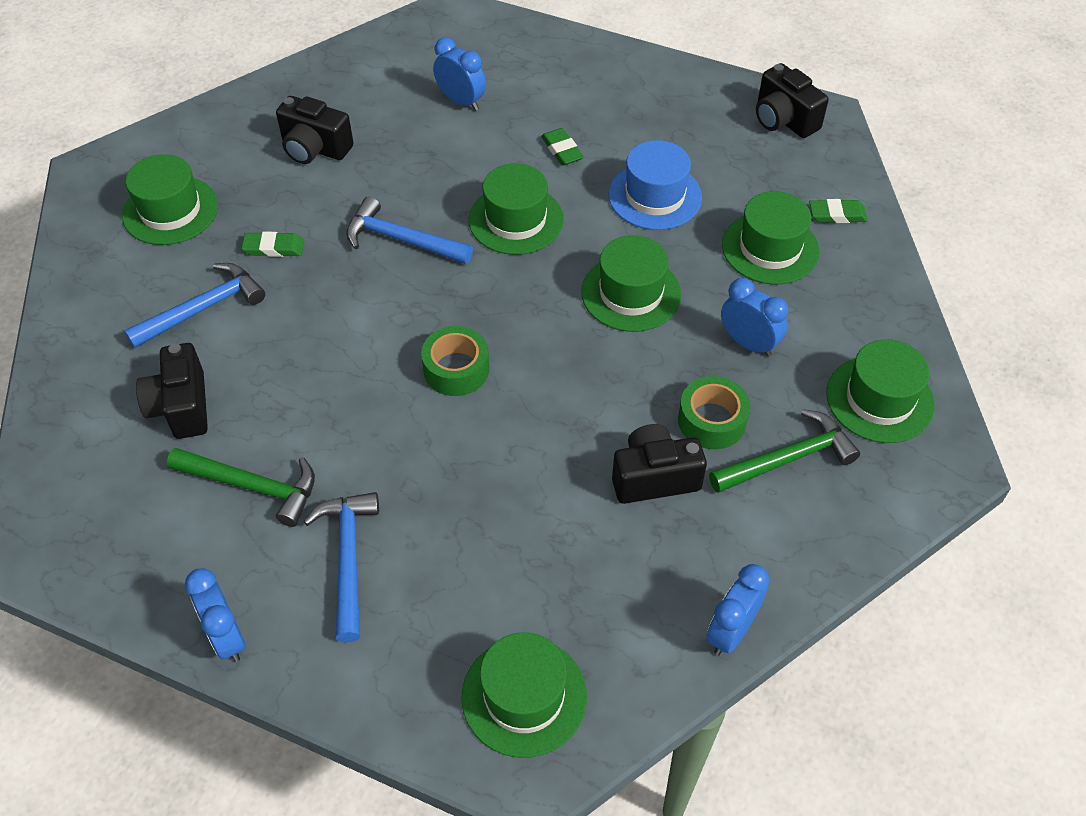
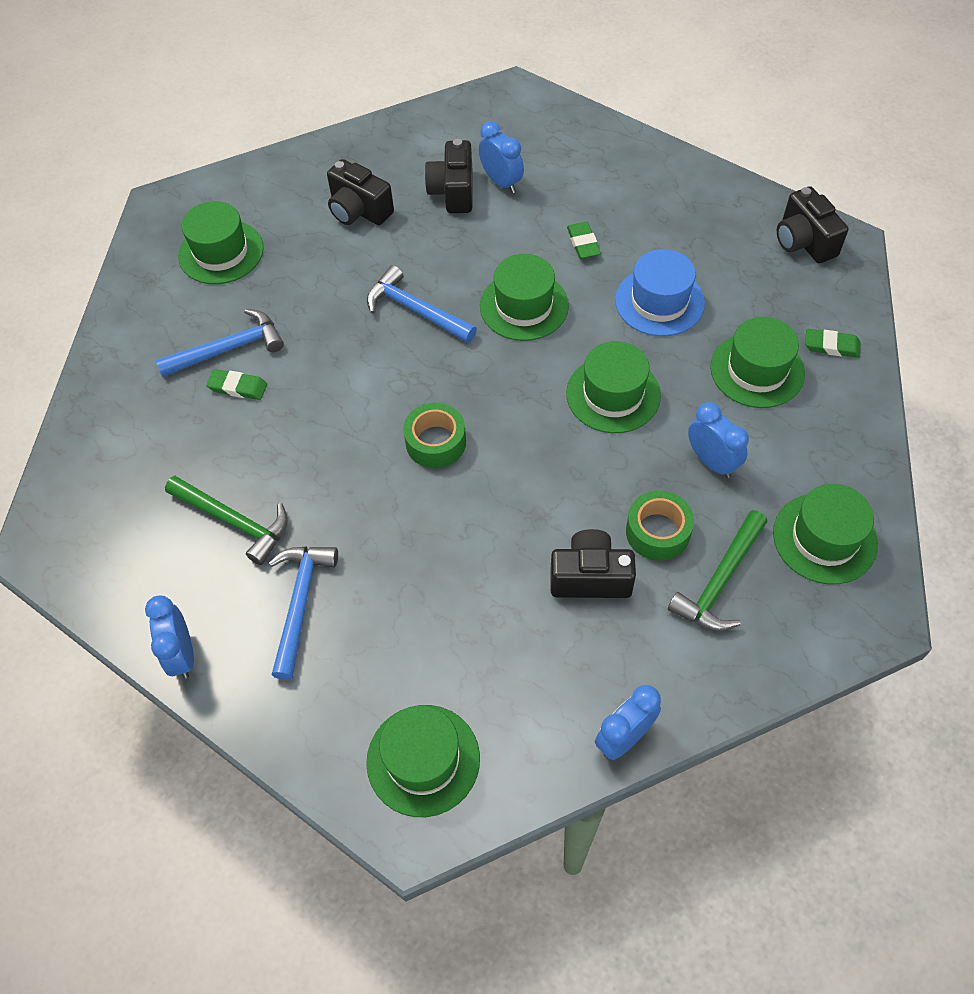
camera: 15 degrees right, 5 degrees up
black camera [136,343,208,439] -> black camera moved to [424,139,472,213]
green eraser [242,232,304,257] -> green eraser moved to [206,369,267,400]
green hammer [709,409,860,493] -> green hammer turned 135 degrees clockwise [668,510,768,631]

